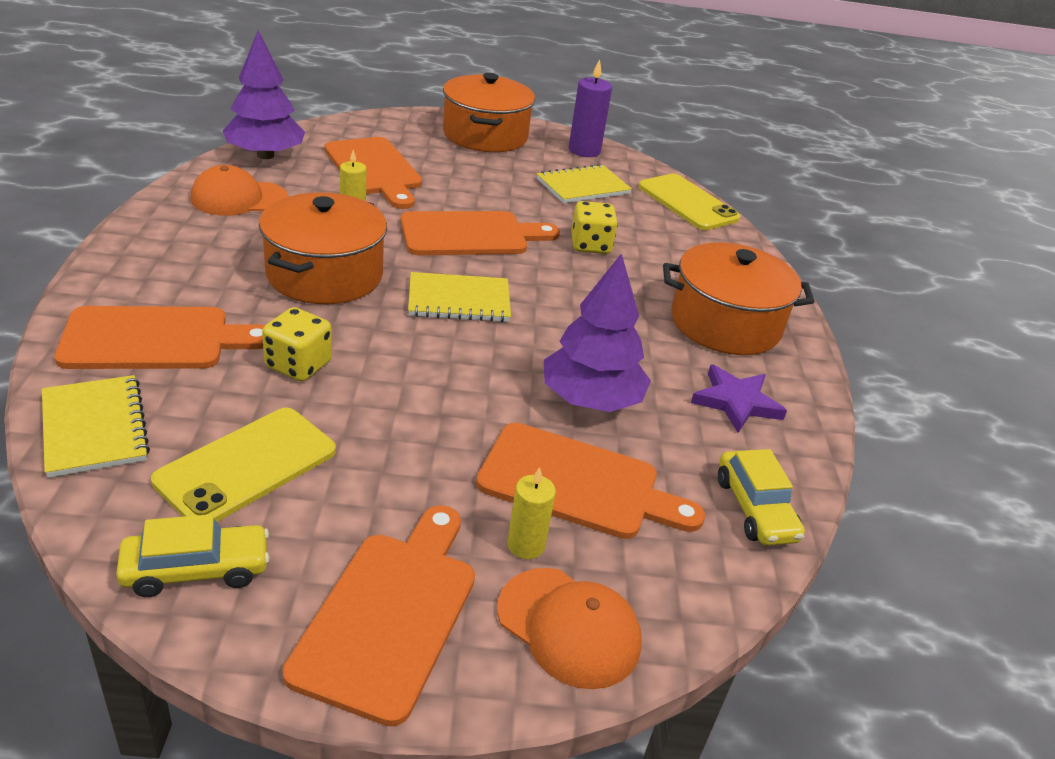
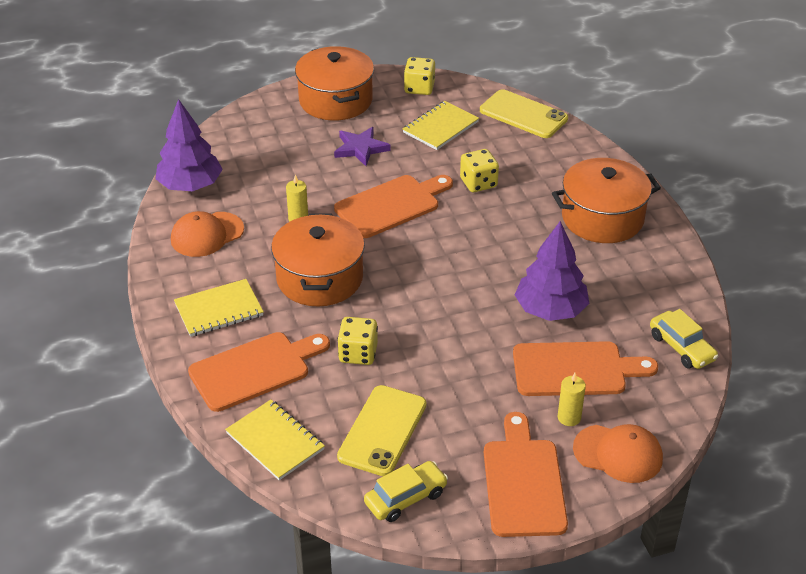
camera: 15 degrees left, 5 degrees up
orange cutting board [324,137,422,209] -> none
yellow notebook [408,272,511,322] -> yellow notebook moved to [174,279,264,337]
purple candle [569,59,612,157] -> yellow dice [404,57,435,95]
purple star [691,364,787,433] -> purple star moved to [334,127,390,166]

